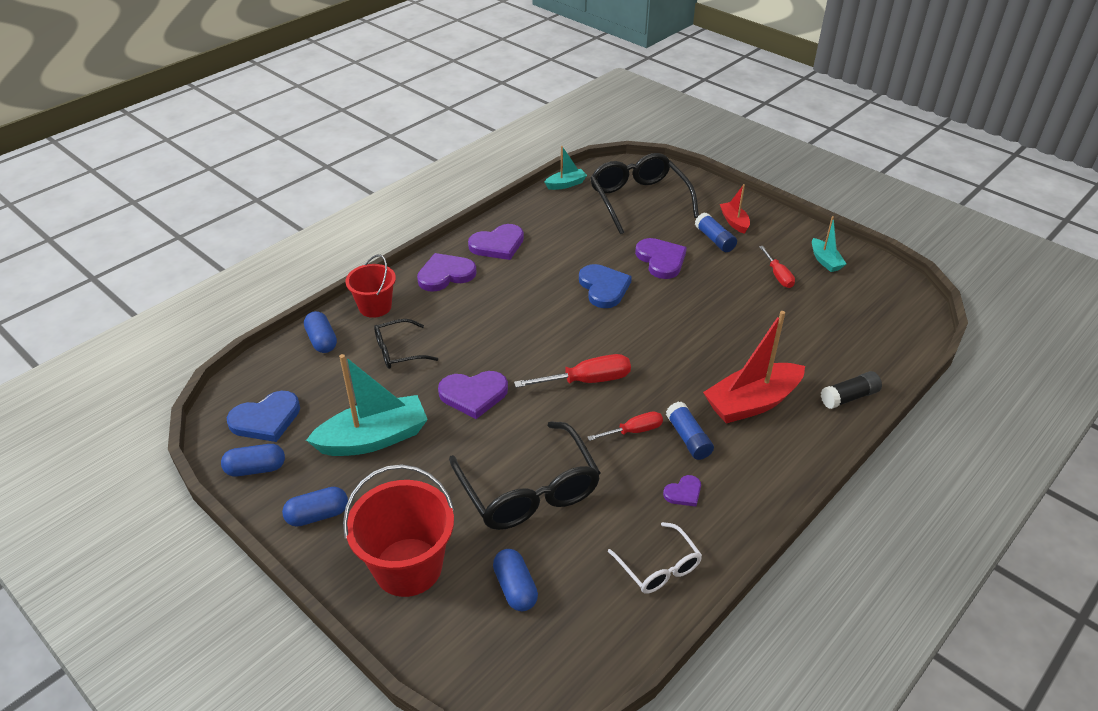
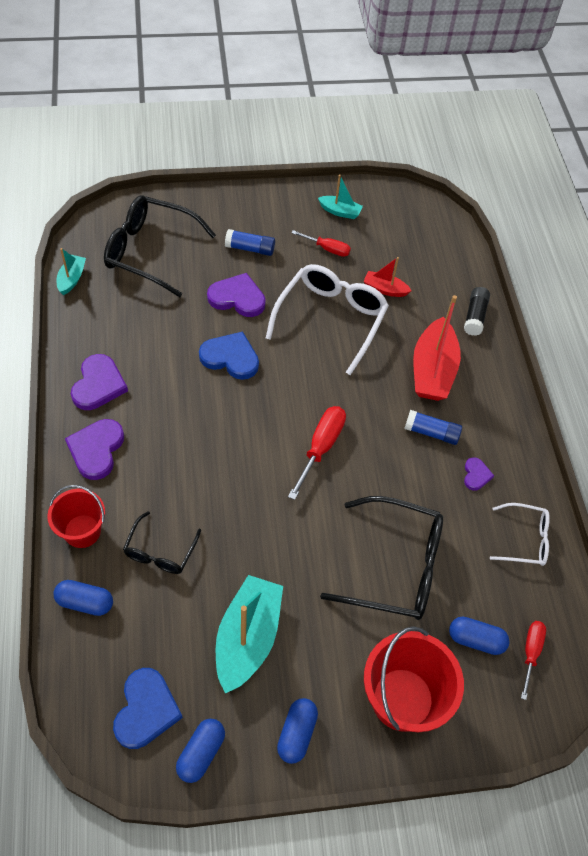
camera: 55 degrees left, 15 degrees up
purple heart [438,371,508,419] -> none
red screwdriver [587,411,663,441] -> red screwdriver moved to [521,621,546,700]
red boat [720,184,750,234] -> red boat moved to [363,257,412,297]
none -> white glasses [266,264,389,375]

